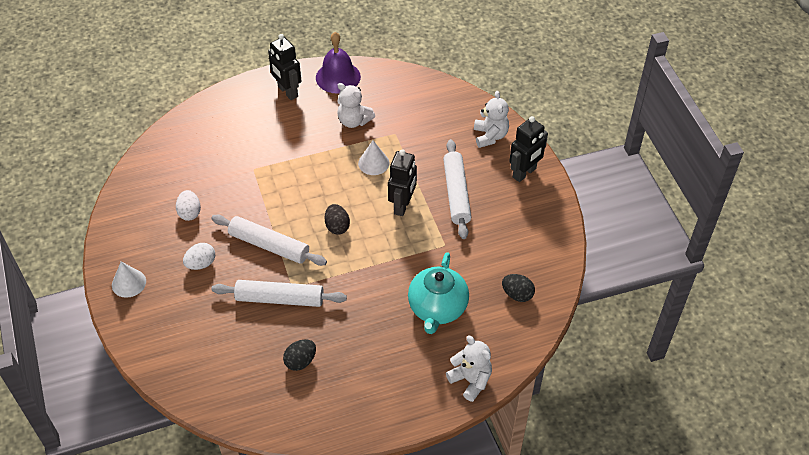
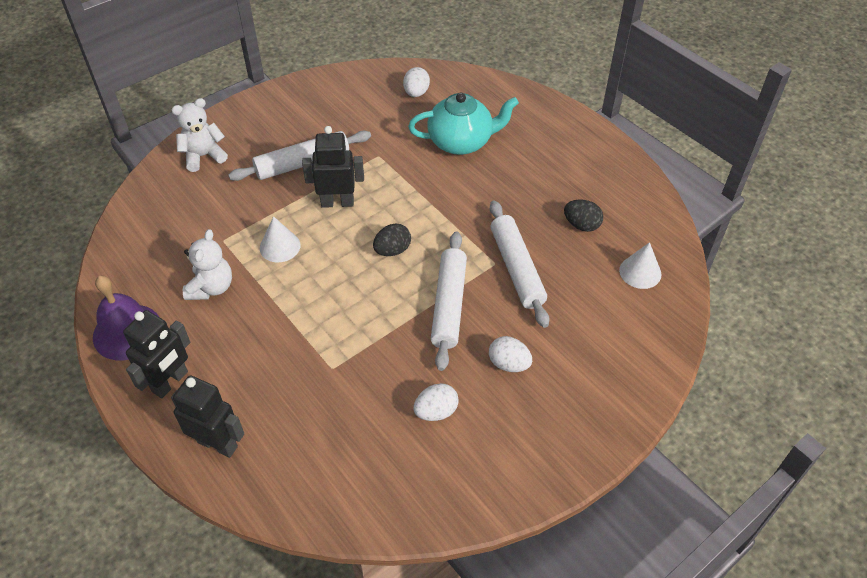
camera: 110 degrees left, 0 degrees up
white cone [112,262,146,298] -> white cone moved to [619,242,661,289]
white teddy bear [446,336,492,402] -> none
black egg [502,274,535,302] -> white egg [403,67,430,97]
black robot [509,116,548,182] -> black robot moved to [171,375,244,458]

